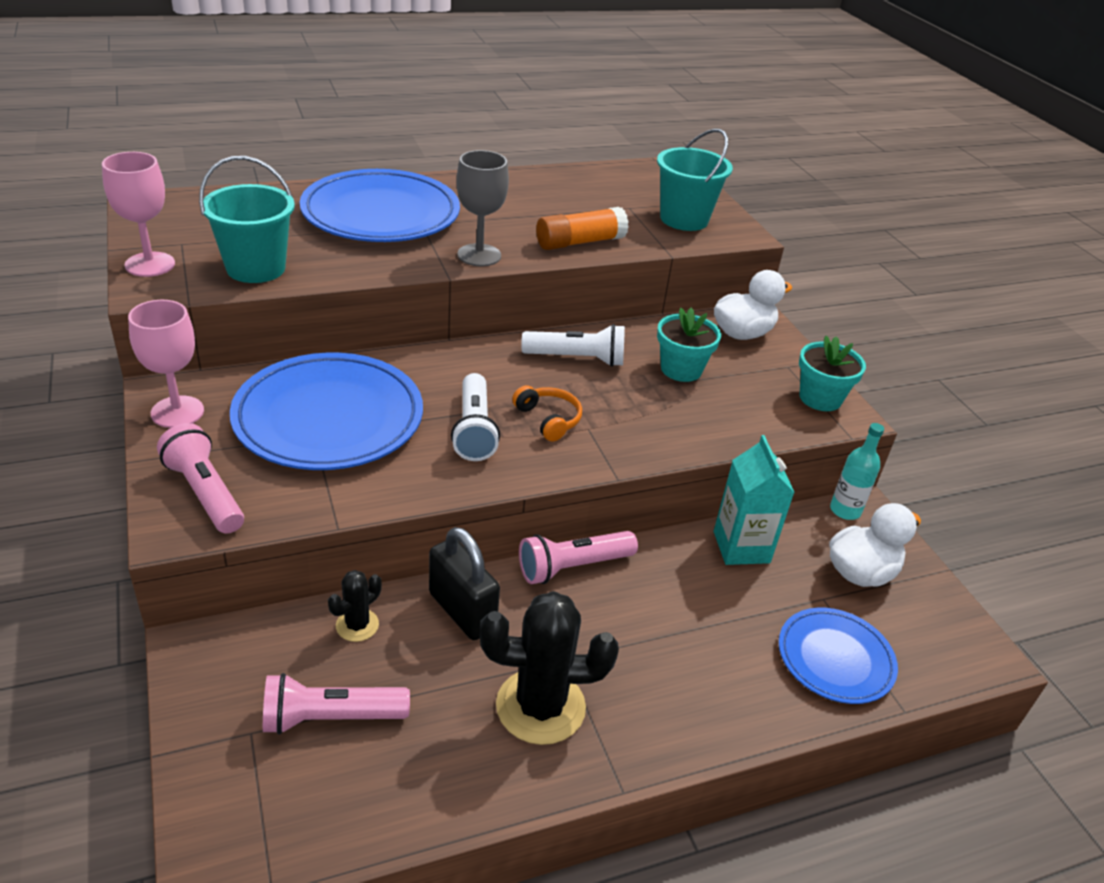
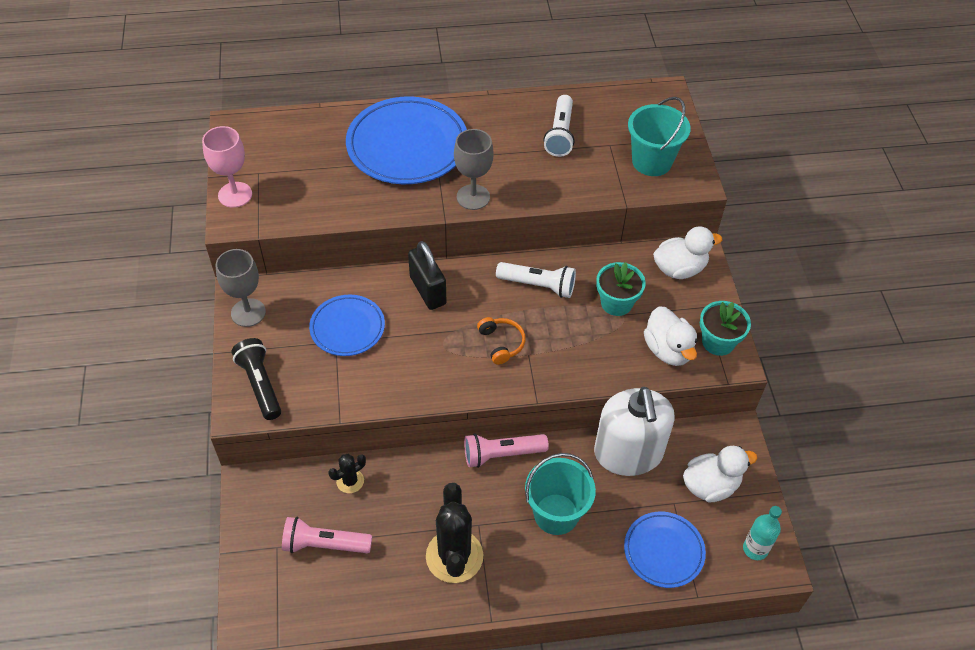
camera: 15 degrees right, 15 degrees up
pink goblet [128,300,204,428] -> grey goblet [216,249,266,327]
pink flashlight [157,423,244,534] -> black flashlight [231,338,281,420]
turquoise bucket [199,156,295,283] -> turquoise bucket moved to [525,453,596,535]
blue plate [230,353,423,470] -> blue plate [309,295,385,356], size x0.57
black padlock [429,527,500,640] -> black padlock moved to [408,241,447,310]
white flashlight [451,373,500,461] -> white flashlight moved to [543,95,575,157]
black cactus [480,591,619,745] -> black cactus turned 75 degrees clockwise [426,483,483,583]
orange glue stick [536,207,629,250] -> none
turquoise carton [714,435,795,565] -> white soap dispenser [594,387,675,476]
turquoise bottle [830,423,884,520] -> turquoise bottle moved to [743,506,782,560]
none -> white duck [644,306,698,366]

